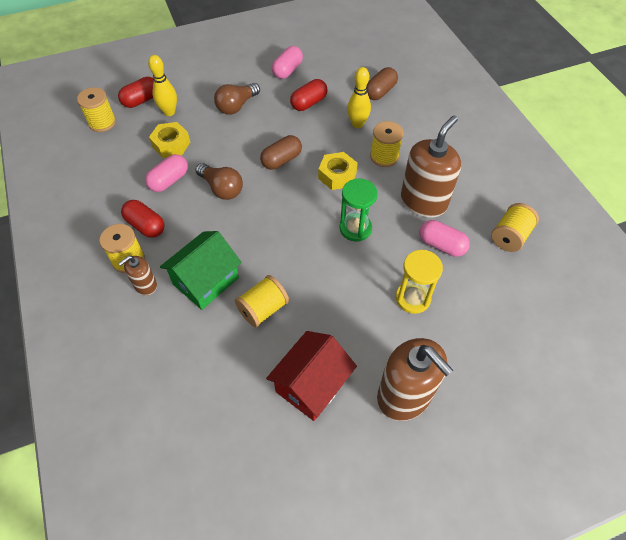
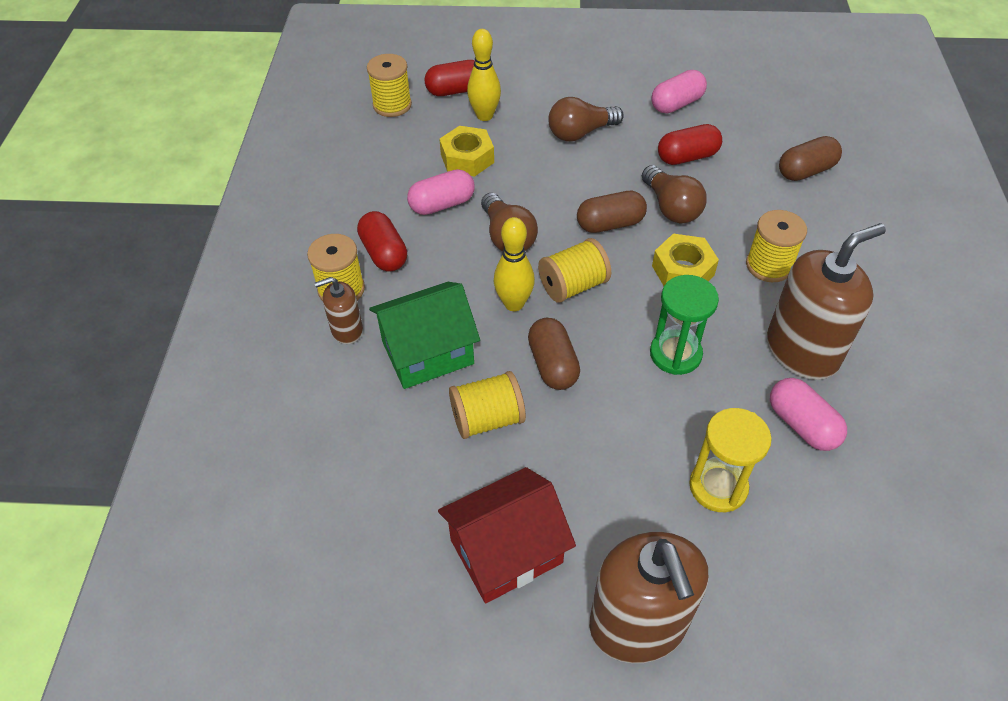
camera: 25 degrees right, 5 degrees down
yellow bowling pin [347,67,371,128] -> yellow bowling pin moved to [494,217,535,311]
yellow spool [491,203,539,252] -> yellow spool moved to [538,238,611,303]
none -> brown capsule [528,318,580,390]
none -> brown light bulb [642,165,707,223]

